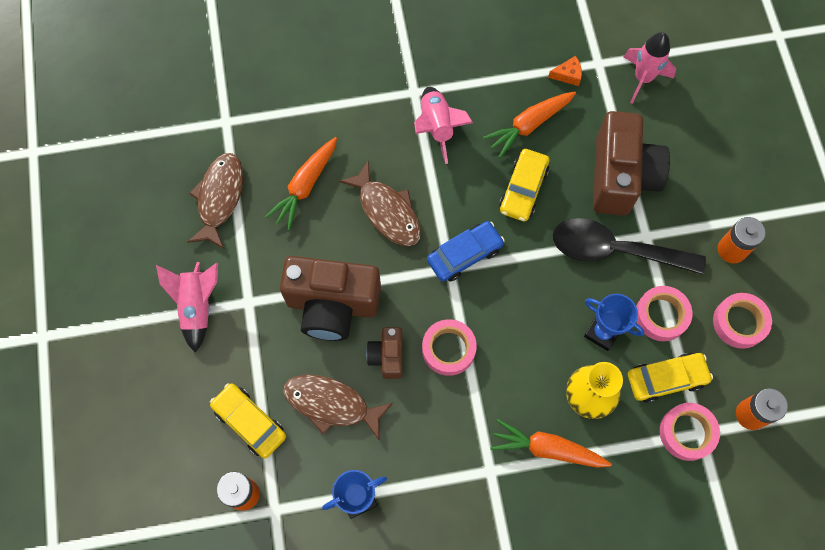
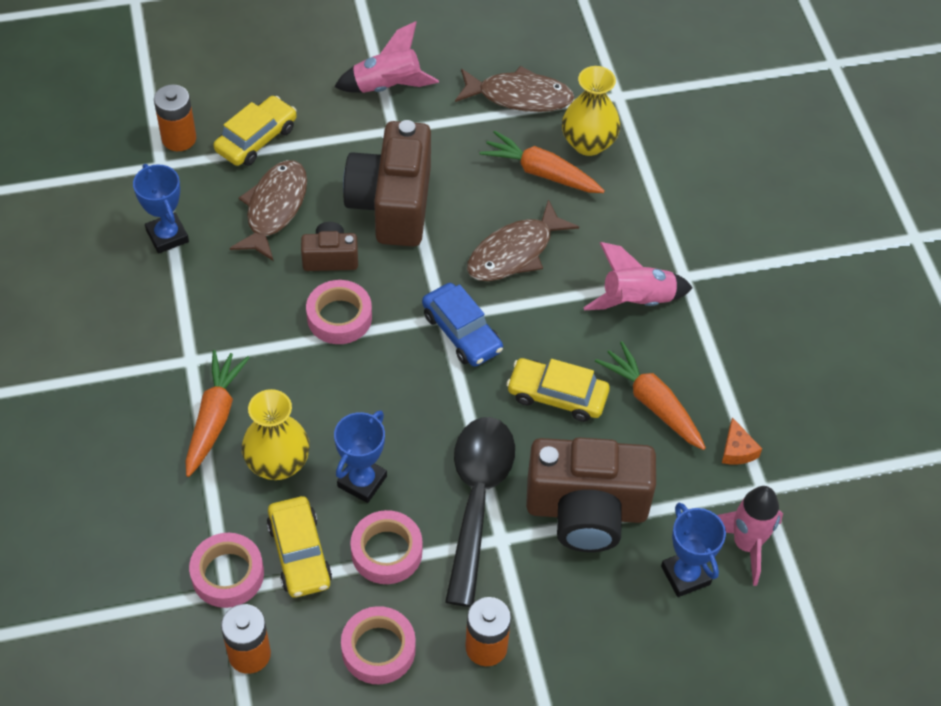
camera: 85 degrees right, 15 degrees down
none -> yellow vase [562,66,620,156]
none -> blue trophy [661,503,726,597]

